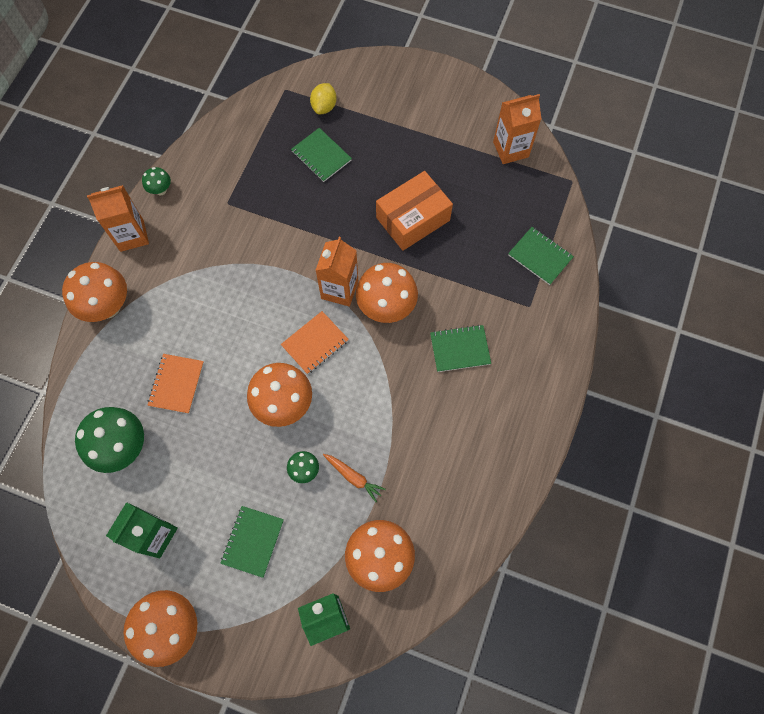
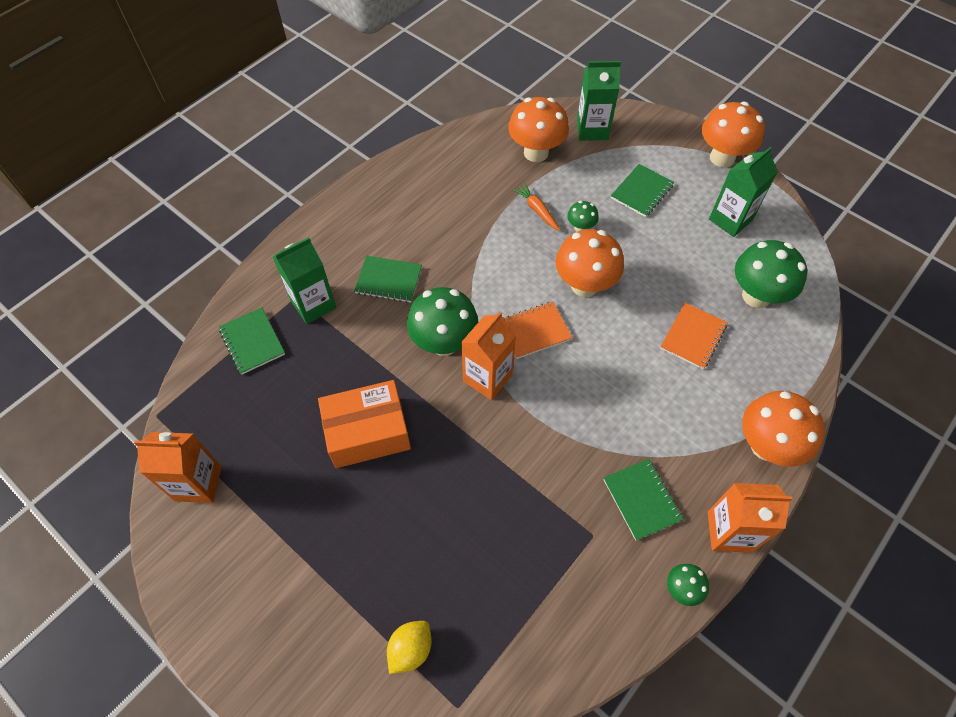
camera: 160 degrees left, 10 degrees down
green notebook [291,128,352,182] -> green notebook moved to [603,459,683,541]
orange mushroom [356,263,418,323] -> green mushroom [407,287,478,356]
none -> green carton [273,237,336,324]

